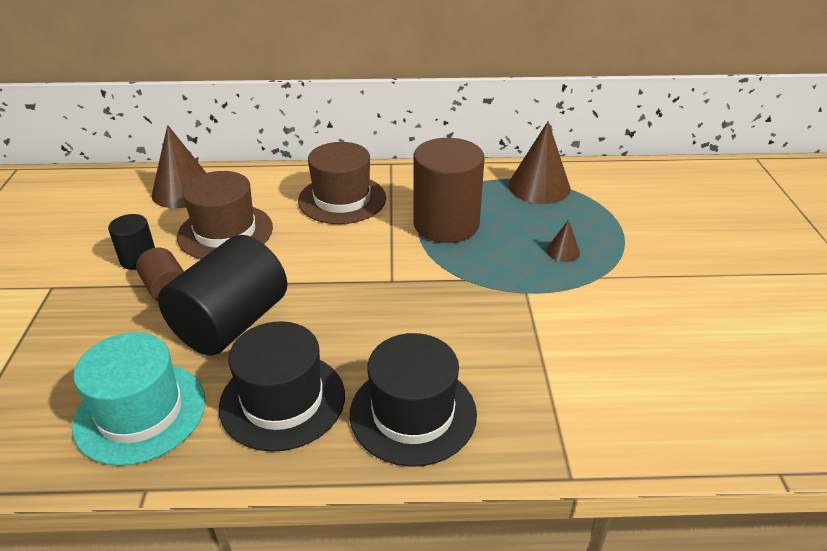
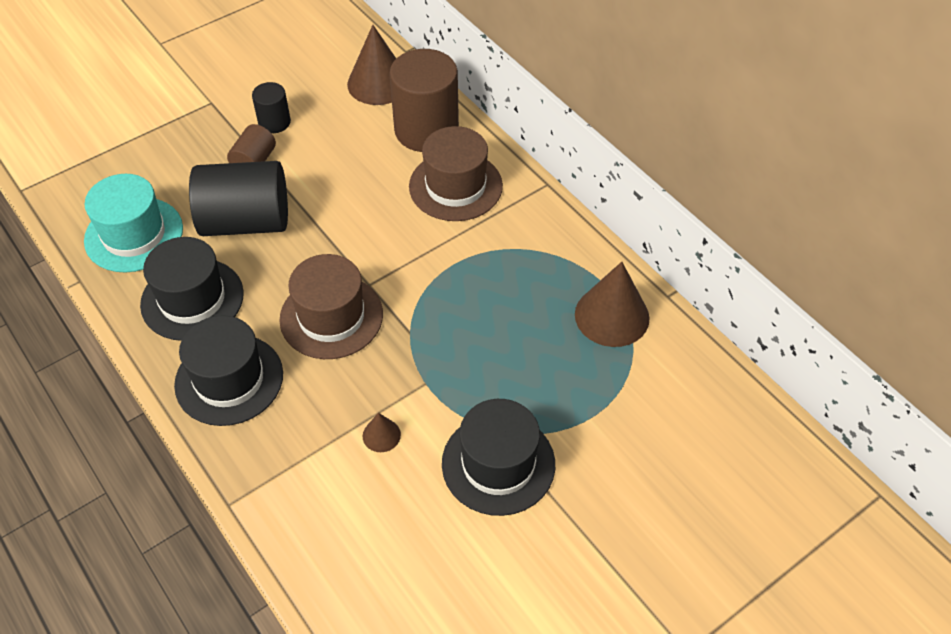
camera: 55 degrees right, 15 degrees up
brown hat [177,171,273,259] -> brown hat moved to [279,254,383,359]
brown cylinder [413,138,485,243] -> brown cylinder moved to [389,49,459,152]
brown cone [546,220,580,262] -> brown cone moved to [363,413,401,452]
none -> black hat [442,399,555,516]

